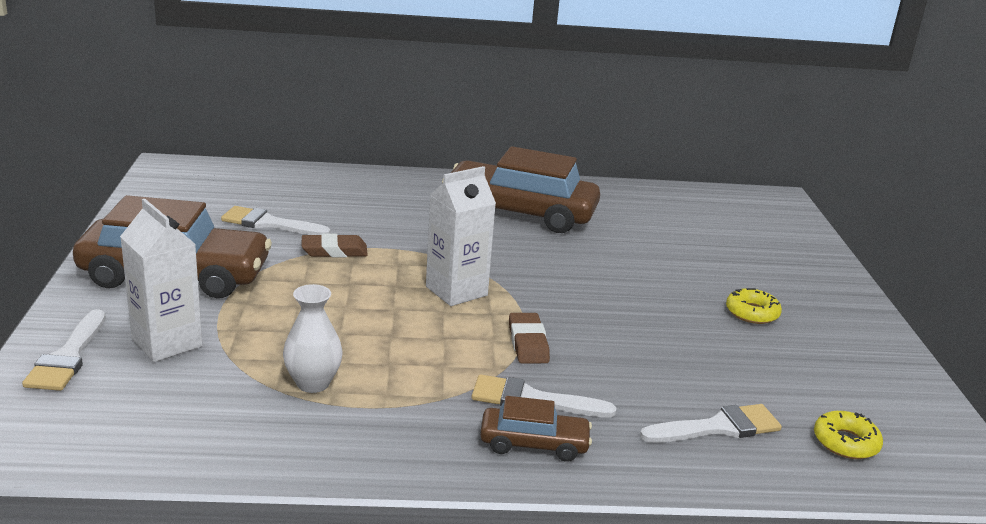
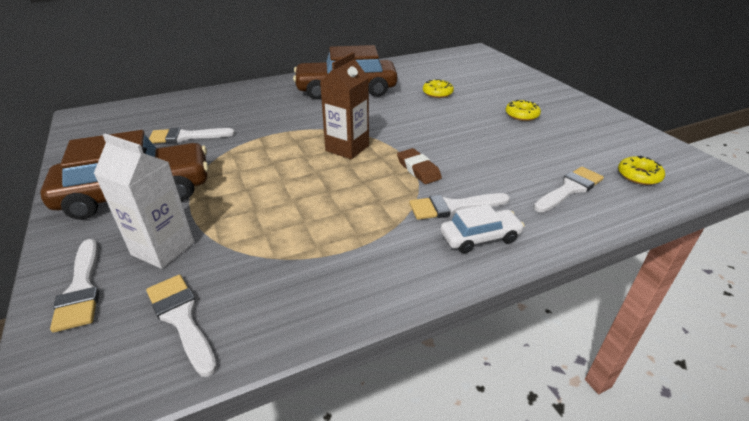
camera: 20 degrees left, 10 degrees up
white vase [283,284,343,393] -> none
brown eraser [302,234,368,257] -> none
white carton [426,166,496,306] -> brown carton [320,52,369,159]
brown car [480,396,592,462] -> white car [441,204,525,253]
none -> white brush [146,275,217,377]
none -> yellow donut [423,79,454,98]

